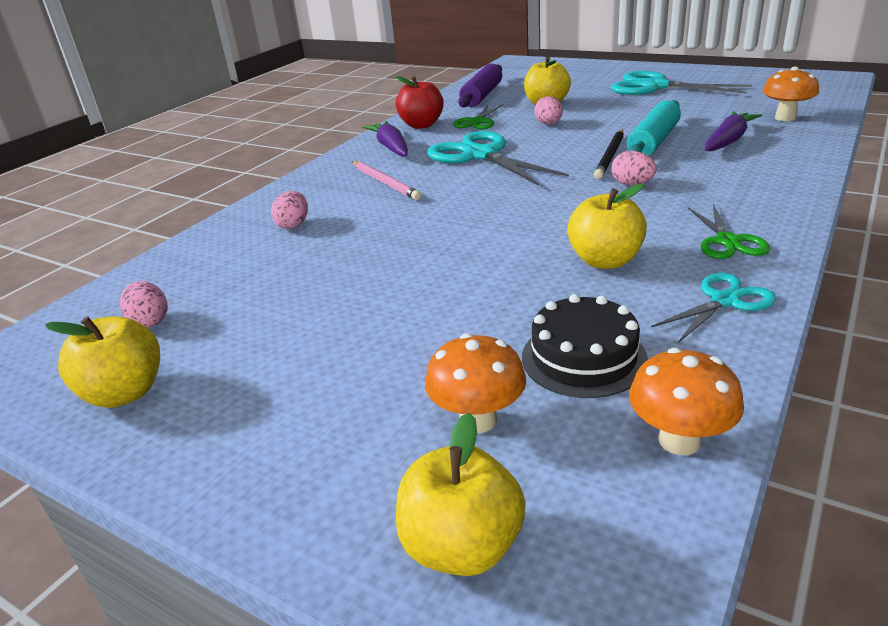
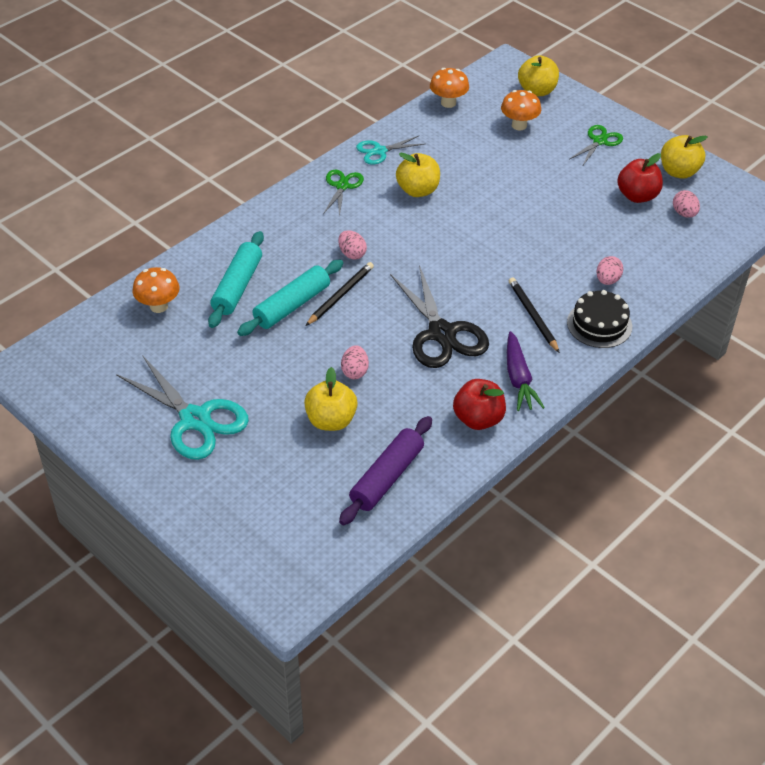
camera: 170 degrees left, 15 degrees up
pink pencil [352,161,421,200] -> black pencil [509,277,560,353]
turquoise scissors [427,131,569,186] -> black scissors [390,265,489,368]
green scissors [453,104,504,129] -> green scissors moved to [570,125,623,167]
black cake [522,294,648,398] -> black cake moved to [567,290,632,348]
purple carrot [705,111,762,151] -> turquoise rolling pin [208,231,264,328]
none -> red apple [617,153,663,203]

